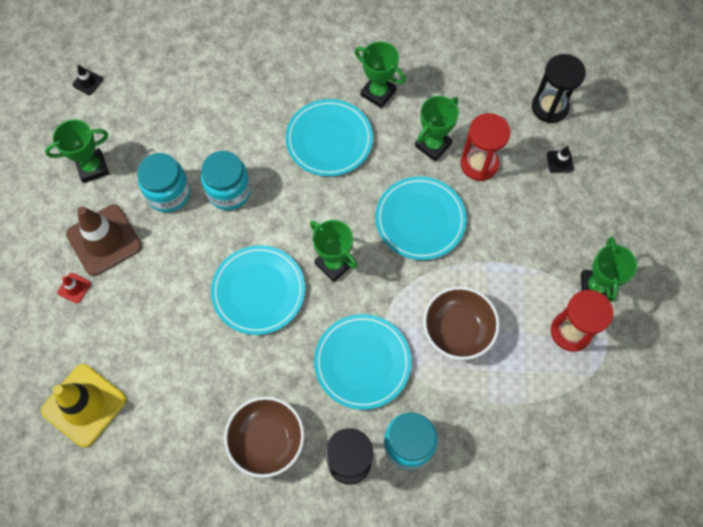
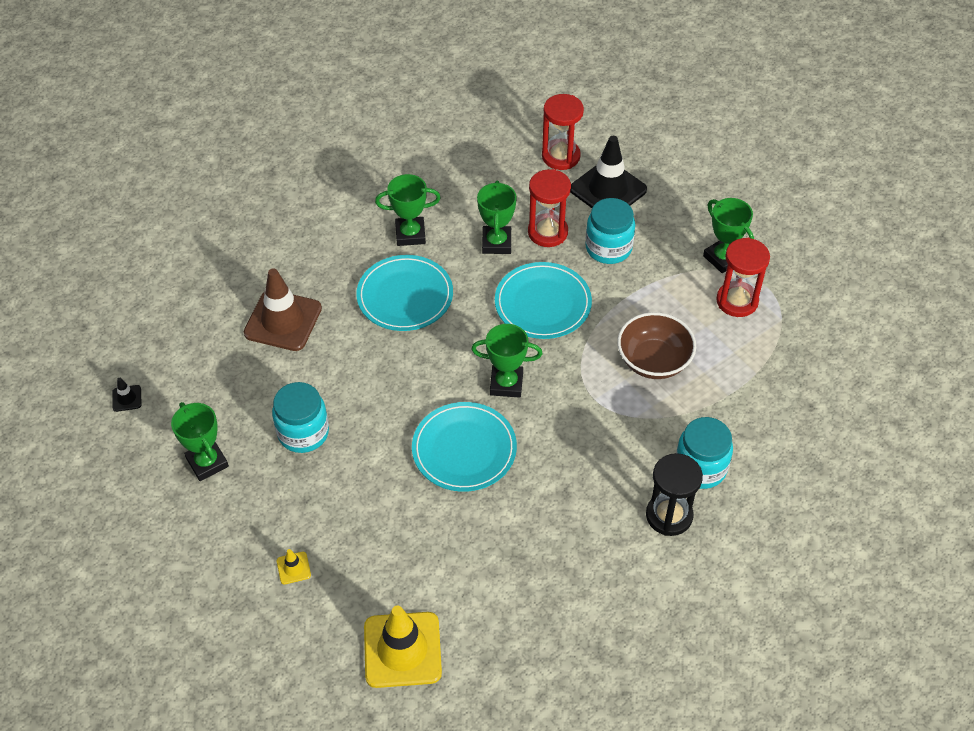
camera: 40 degrees left, 15 degrees down
green trophy [45,119,109,183] -> green trophy turned 60 degrees counterclockwise [171,402,229,481]
red traffic cone [58,273,91,303] -> yellow traffic cone [277,549,311,584]
brown traffic cone [66,204,142,276] -> brown traffic cone moved to [244,268,322,351]
turquoise jar [201,151,251,210] -> turquoise jar moved to [585,198,635,264]
brown bowl [224,396,304,478] -> none
turquoise plate [314,314,411,410] -> none
black hourglass [532,54,586,123] -> red hourglass [542,94,584,170]
black traffic cone [547,146,574,173] -> black traffic cone [571,136,647,208], size x2.36

